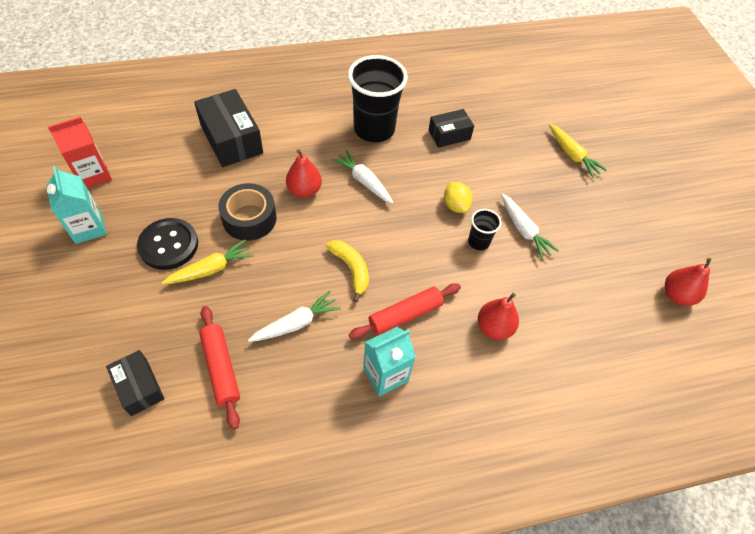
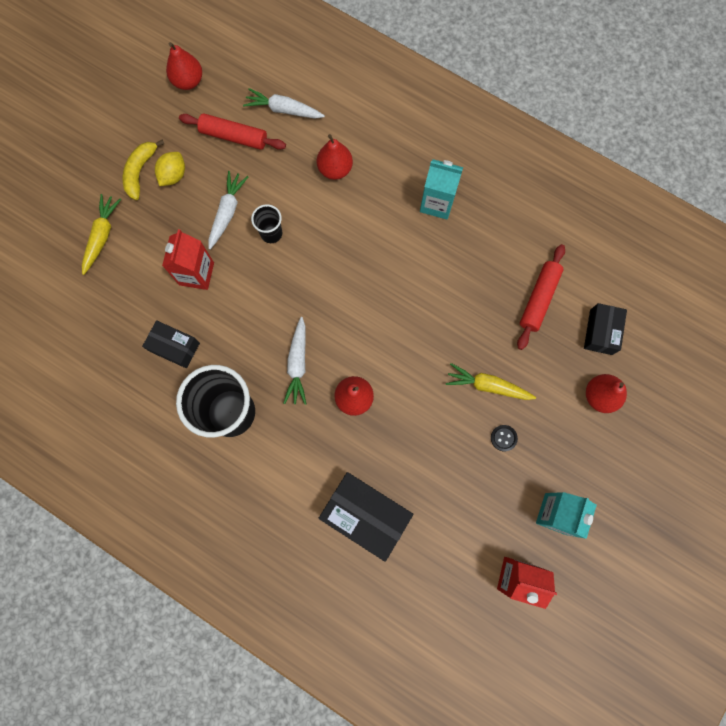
camera: 130 degrees left, 20 degrees up
black button [137,218,198,270] -> black button [491,425,518,451], size x0.44
black box [194,89,263,167] -> black box turned 75 degrees counterclockwise [319,472,413,562]
black tape [218,183,276,241] -> none
white carrot [248,291,341,342] -> white carrot moved to [243,88,325,119]
yellow banana [326,240,369,303] -> yellow banana moved to [122,140,165,200]
red rolling pin [349,283,461,339] -> red rolling pin moved to [179,114,286,150]
yellow lemon [444,182,473,213] -> yellow lemon moved to [155,152,185,186]
none -> red carton [162,229,214,290]
none -> red pear [586,374,627,413]

